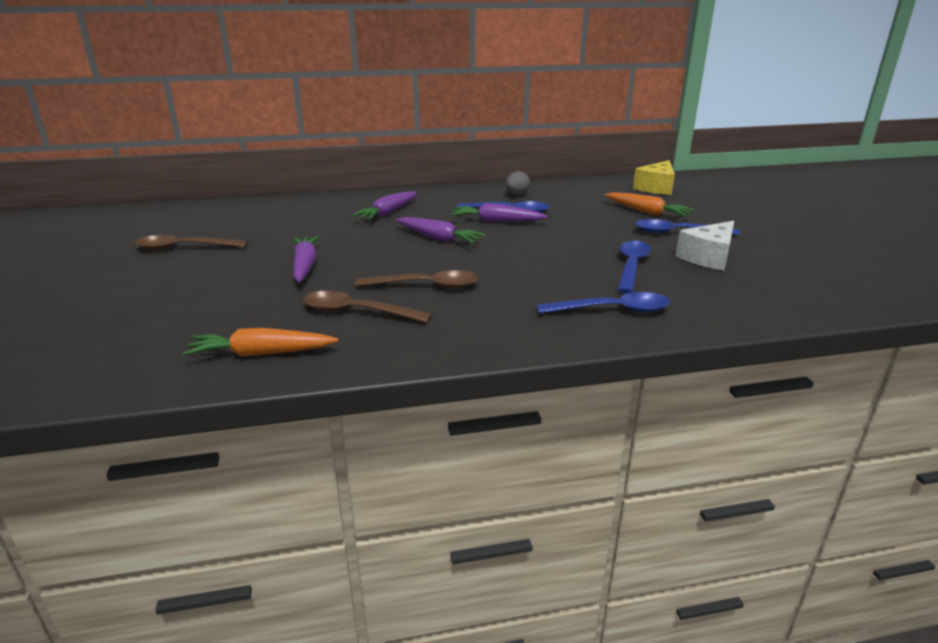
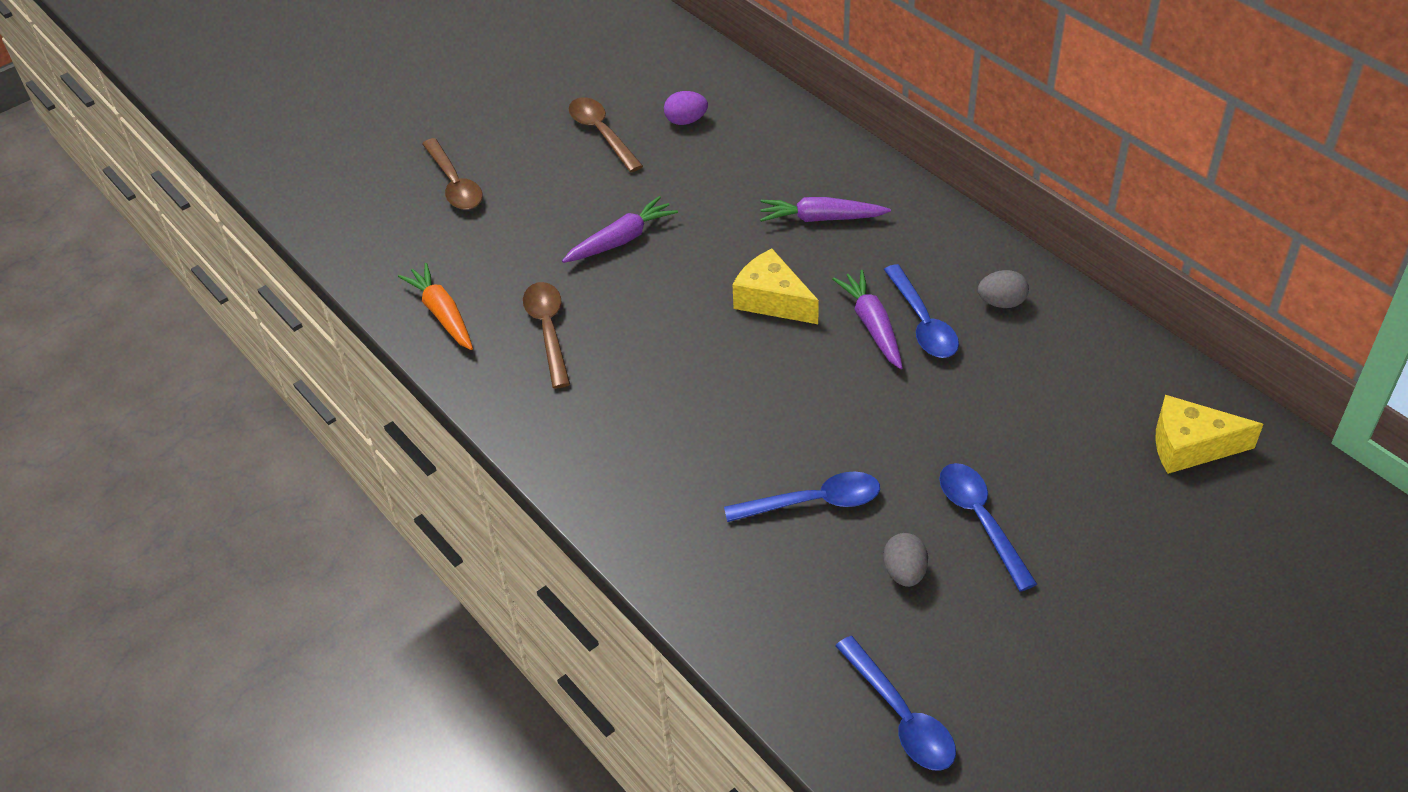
camera: 65 degrees right, 20 degrees up
brown spoon [355,270,479,288] -> brown spoon moved to [422,138,483,210]
purple carrot [396,217,486,243] -> yellow cheese [733,249,819,324]
blue spoon [537,292,670,314] -> blue spoon moved to [835,636,956,771]
orange carrot [605,192,694,216] -> none
white cheese [676,221,734,271] -> grey egg [883,533,928,587]
none -> purple egg [664,91,708,125]

